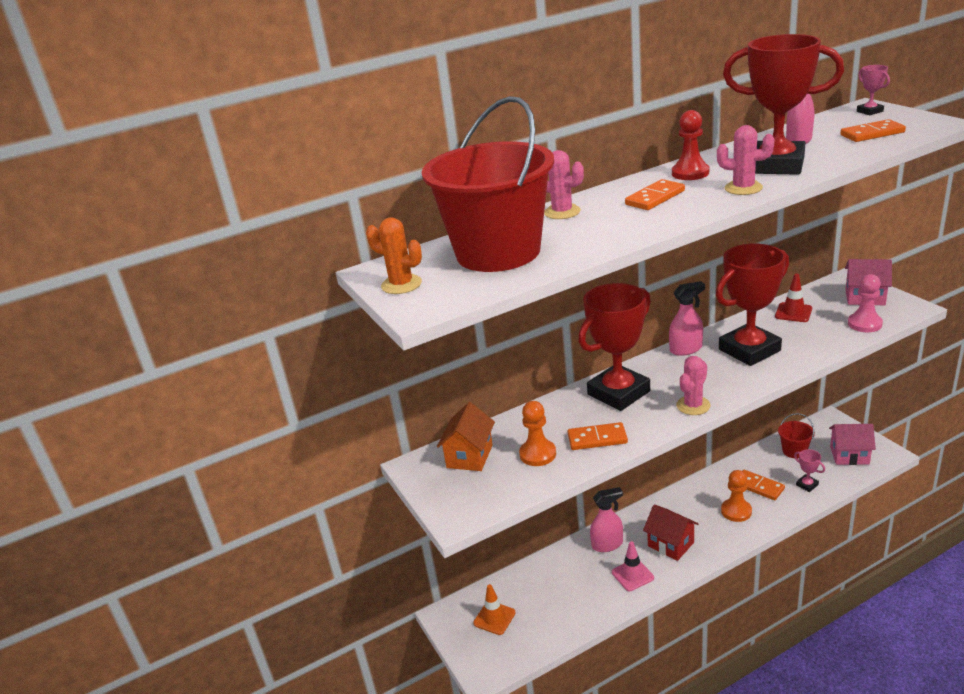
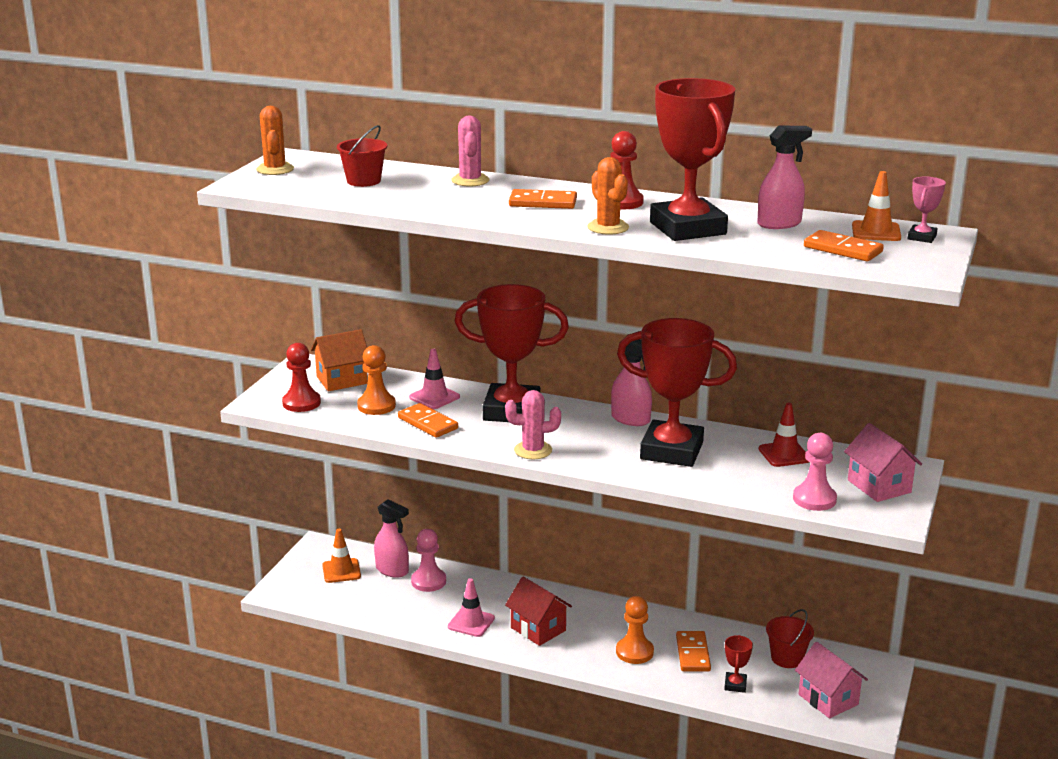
camera: 45 degrees right, 5 degrees down
red bucket [422,96,554,272] -> red bucket [337,125,387,187], size x0.41
pink spray bottle [590,487,623,552] -> pink spray bottle moved to [374,499,409,578]
red house [643,504,699,561] -> red house turned 45 degrees counterclockwise [505,576,572,646]
pink cactus [717,125,775,195] -> orange cactus [587,157,629,235]
pink trophy [794,449,825,492] -> red trophy [724,635,753,693]
none -> red pawn [282,343,321,412]
none -> pink traffic cone [409,349,460,409]
none -> pink pawn [411,529,446,592]
none -> orange traffic cone [852,171,901,241]

